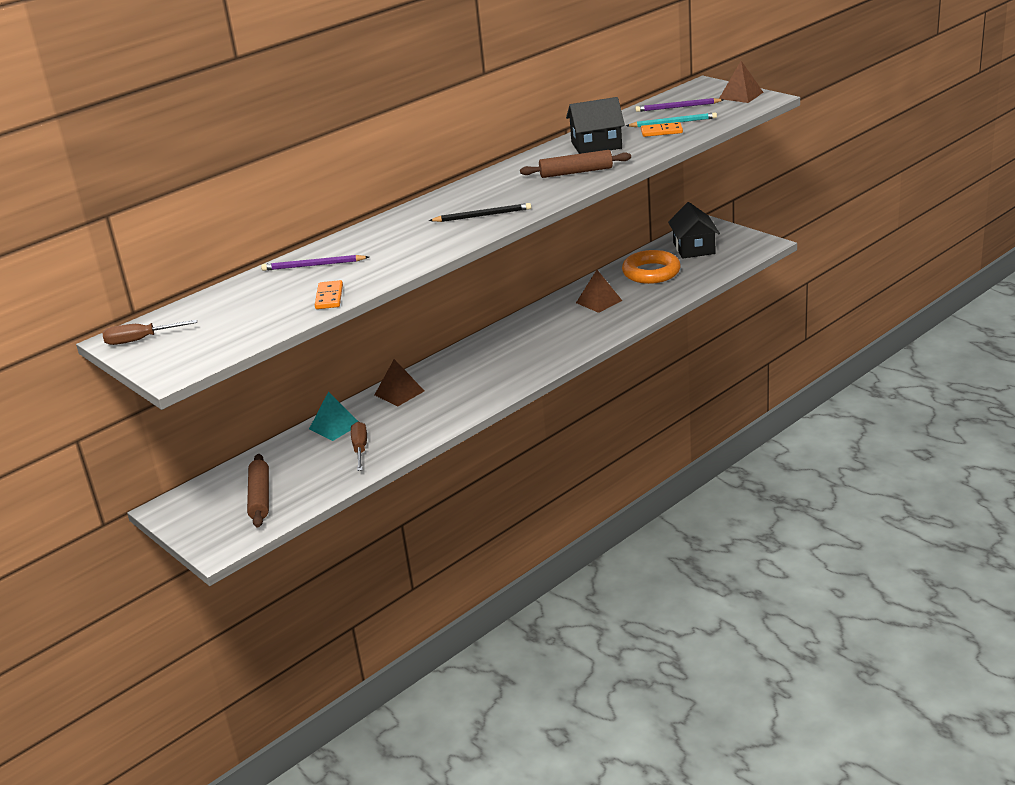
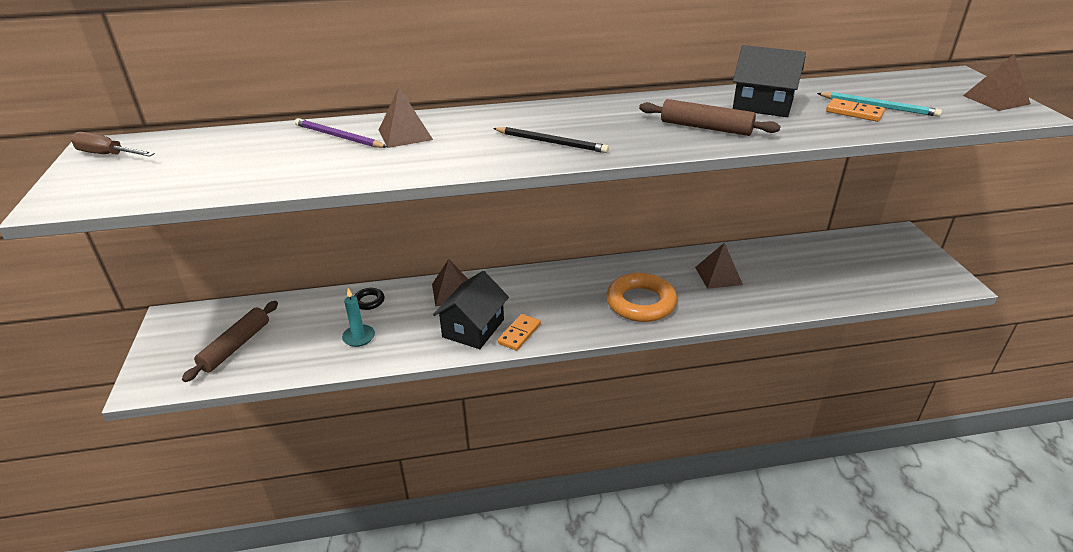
camera: 30 degrees right, 5 degrees up
turquoise pyramid [309,392,359,441] -> black ring [354,288,385,310]
orange domino [315,280,343,309] -> orange domino moved to [497,314,541,351]
brown screwdriver [351,422,367,471] -> turquoise candle [342,288,375,347]
orange ring [622,250,681,284] -> orange ring moved to [606,273,677,322]
purple pencil [635,98,724,112] -> none
black house [668,202,720,259] -> black house moved to [433,271,509,349]
none -> brown pyramid [379,87,433,148]

